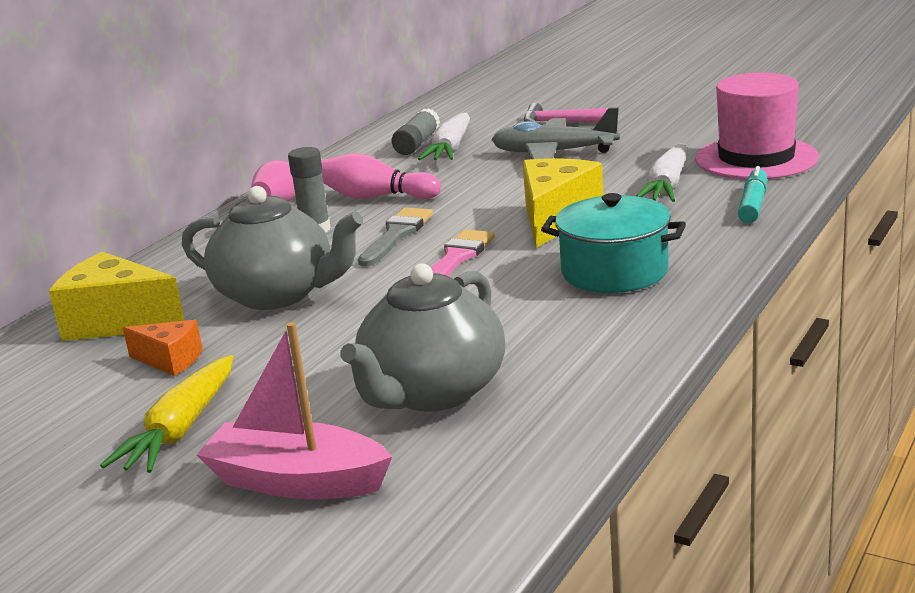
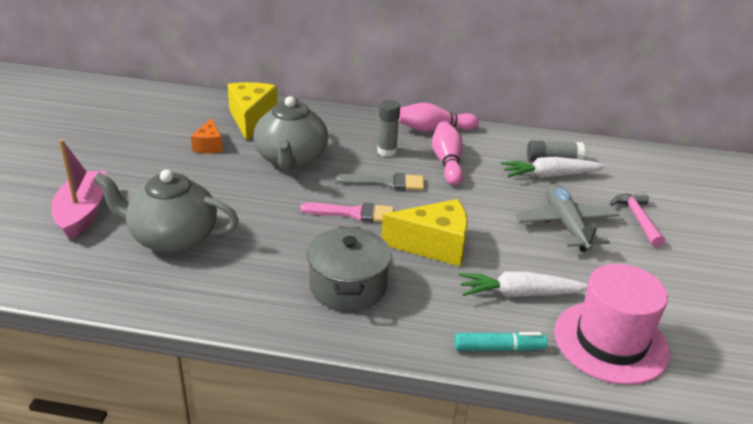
camera: 65 degrees right, 10 degrees up
yellow carrot [100,355,233,473] -> none
turquoise pot [541,193,686,293] -> grey pot [307,227,392,312]

